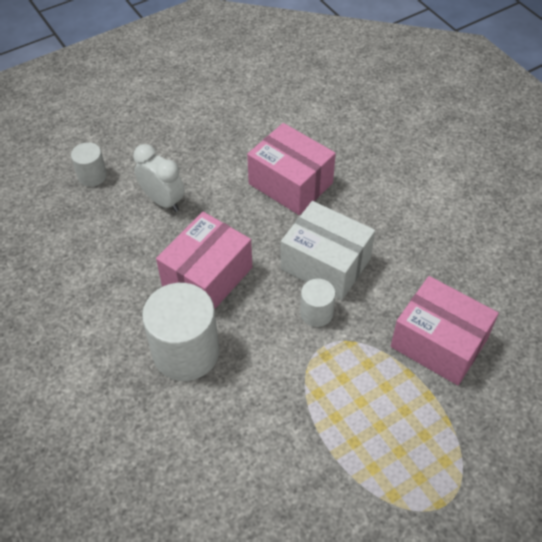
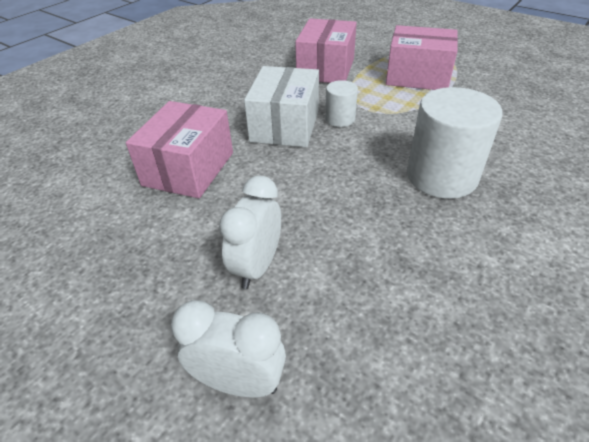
camera: 110 degrees left, 10 degrees down
white cylinder [71,142,107,187] -> white clock [171,300,286,397]
pink box [156,212,252,309] -> pink box moved to [386,25,458,90]

